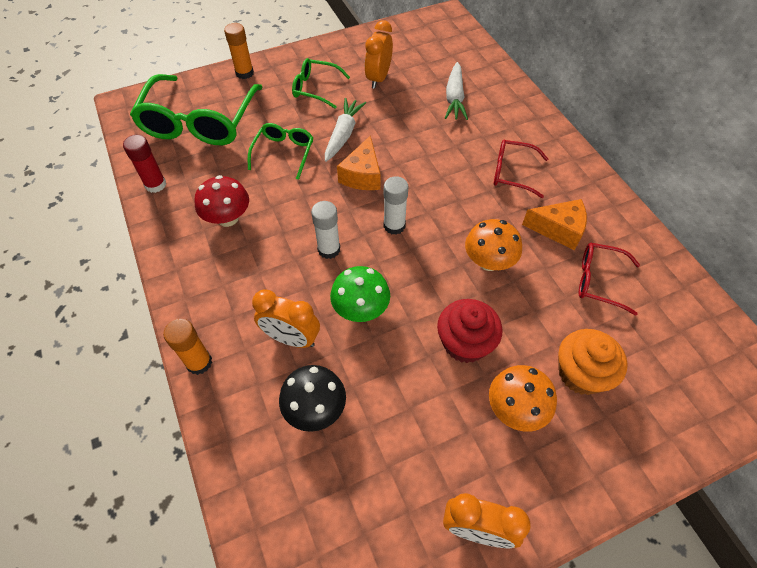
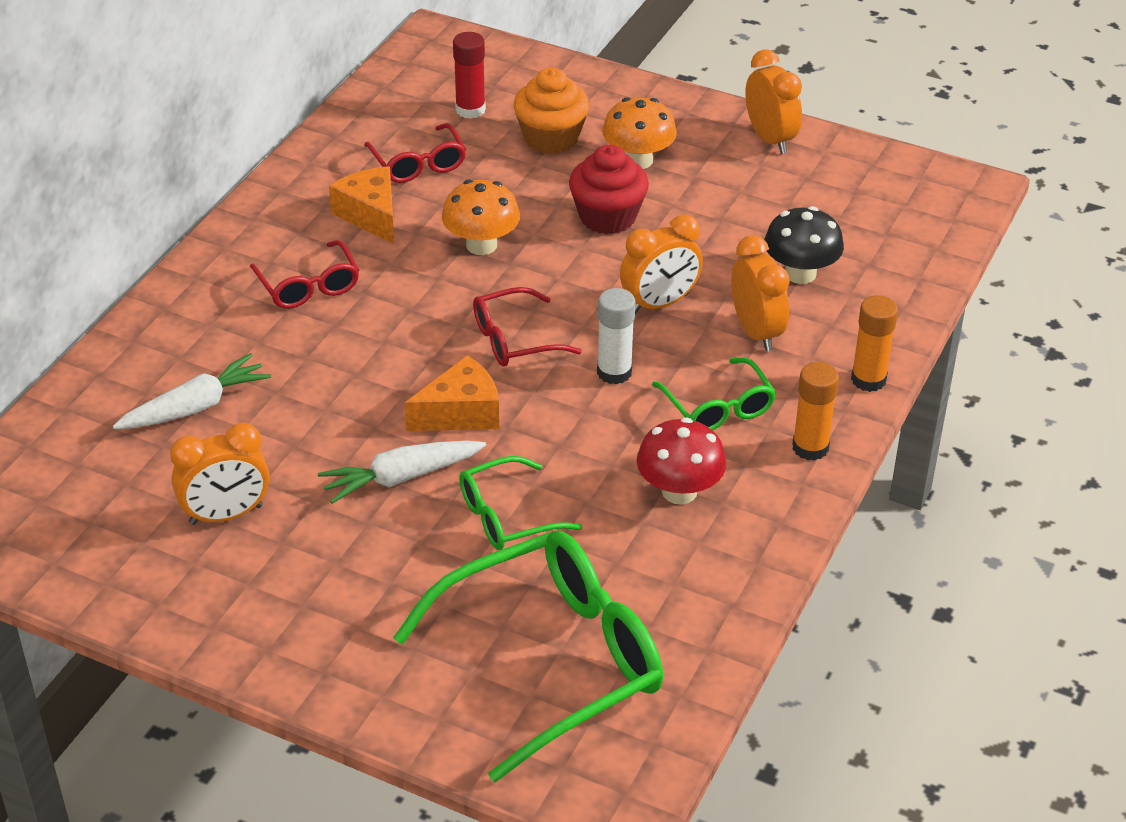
camera: 130 degrees left, 15 degrees down
red glue stick [123,135,166,193] -> red glue stick moved to [453,32,486,119]
orange glue stick [224,23,254,79] -> orange glue stick moved to [792,362,839,461]
green glasses [292,58,350,109] -> green glasses moved to [652,357,776,430]
green mushroom [330,266,390,322] -> orange clock [620,215,703,314]
white glue stick [384,176,409,235] -> red glasses [473,287,582,366]

